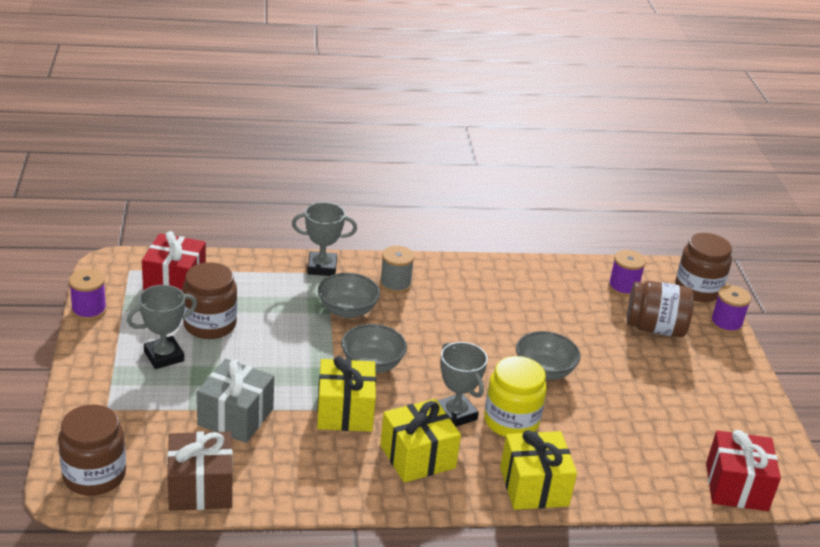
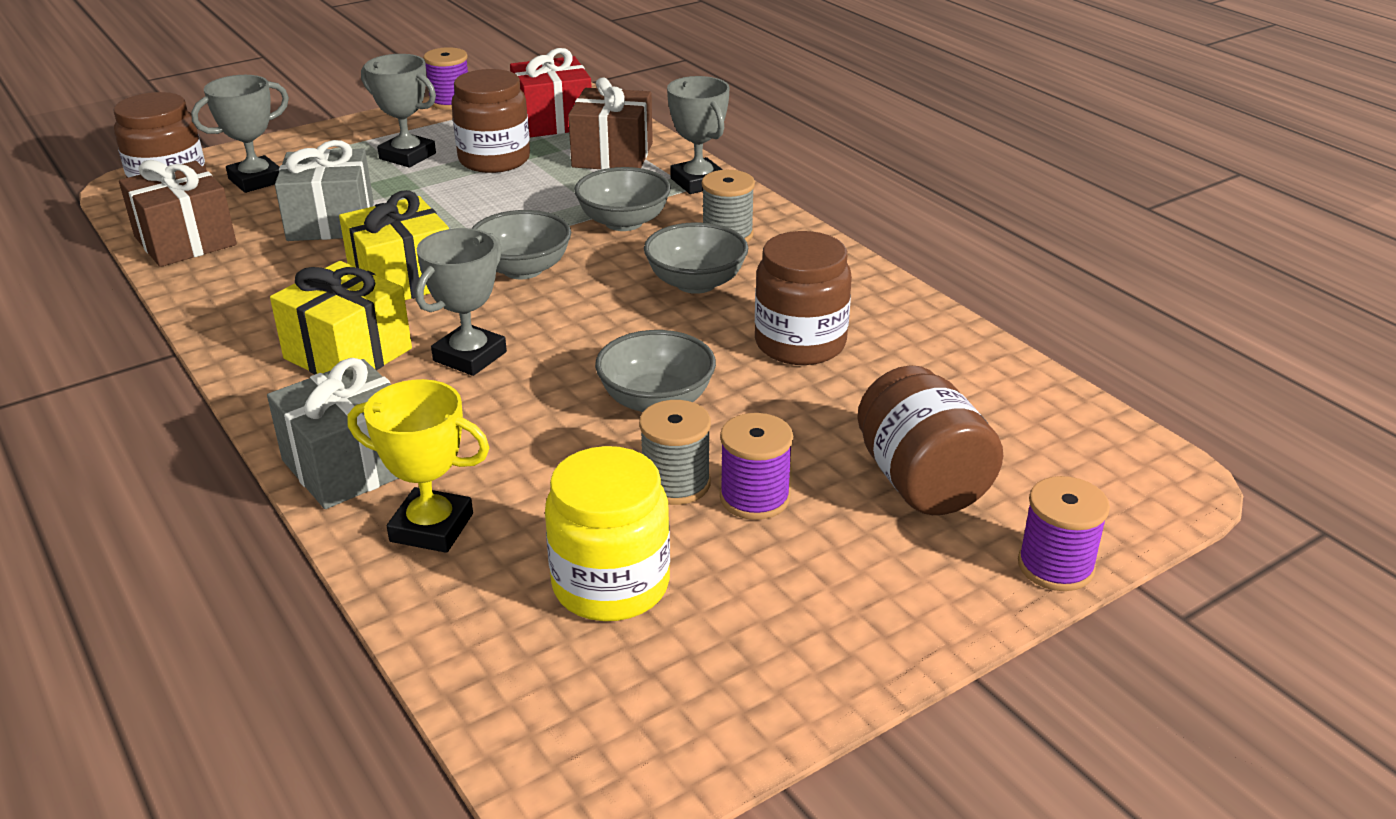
camera: 65 degrees right, 0 degrees up
yellow jar [484,356,547,437] -> yellow jar moved to [545,446,670,621]
yellow gift [500,430,577,510] -> grey gift [267,358,399,509]
purple spool [608,250,646,297] -> purple spool moved to [720,413,793,520]
brown jar [675,233,732,302] -> brown jar moved to [755,231,852,365]
red gift [706,430,781,511] -> none
none -> grey trophy [191,75,289,193]
none -> yellow trophy [348,379,490,553]
none -> brown gift [568,77,653,170]
none -> grey spool [639,400,711,505]
none -> grey bowl [644,222,748,294]

